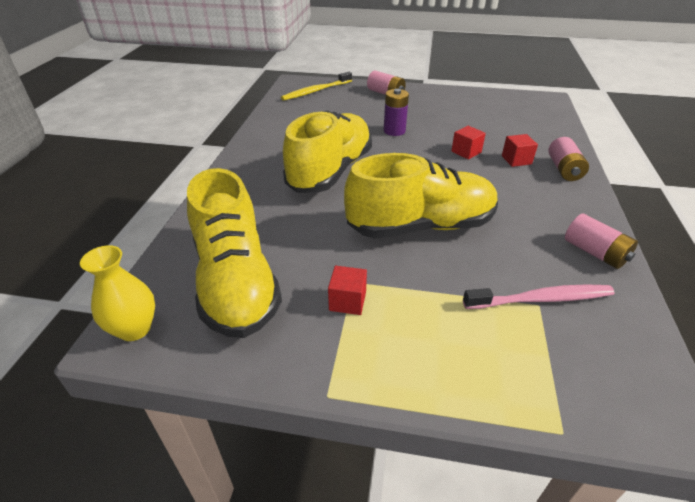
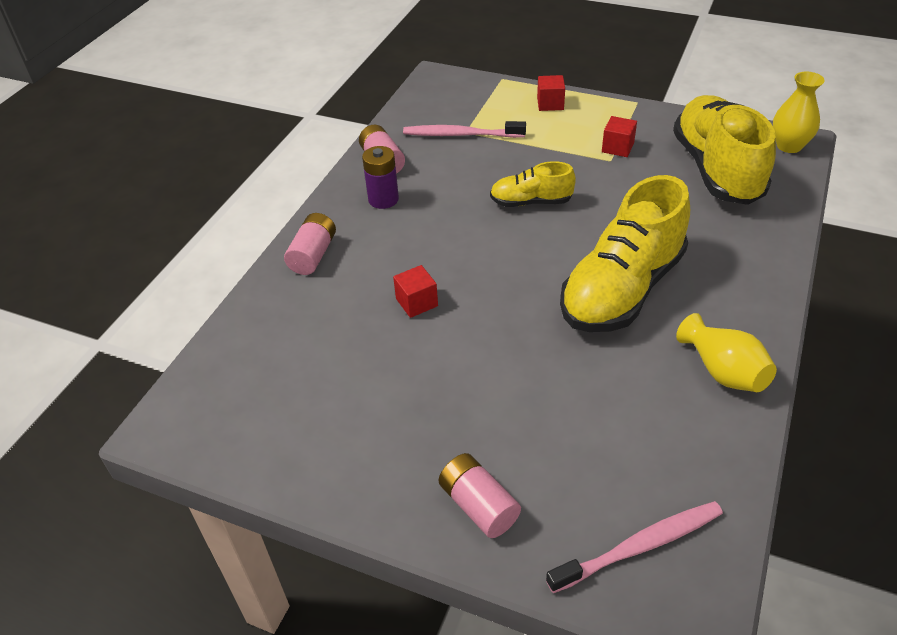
camera: 165 degrees left, 5 degrees up
yellow toothbrush [281,72,352,101] -> pink toothbrush [546,501,723,593]
yellow shoe [344,153,498,238] -> yellow shoe [490,161,576,207], size x0.51
purple battery [384,89,409,136] -> purple battery moved to [362,146,399,209]
red cube [502,134,538,167] -> red cube moved to [537,75,565,111]
none -> yellow vase [676,313,777,392]

